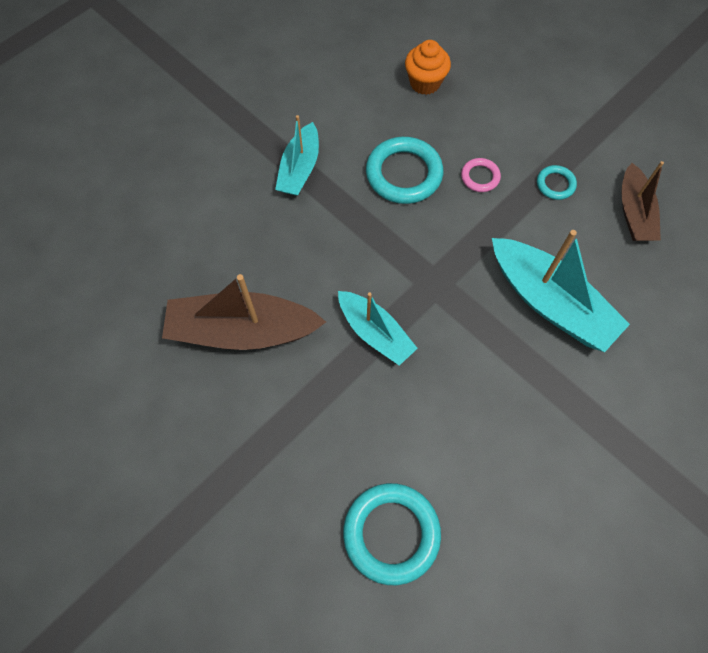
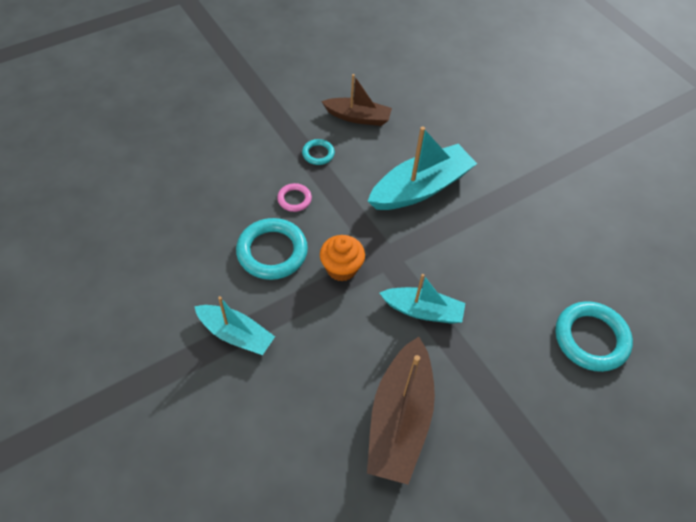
camera: 80 degrees left, 10 degrees down
turquoise boat [338,291,418,366] -> turquoise boat turned 45 degrees clockwise [380,274,465,324]
orange cupcake [405,40,451,95] -> orange cupcake moved to [320,235,365,282]

